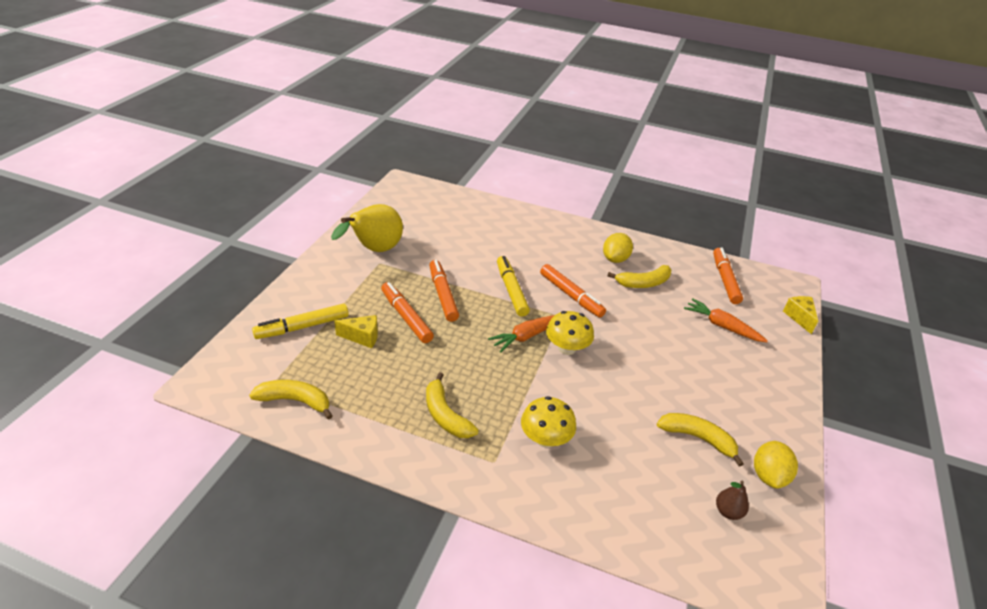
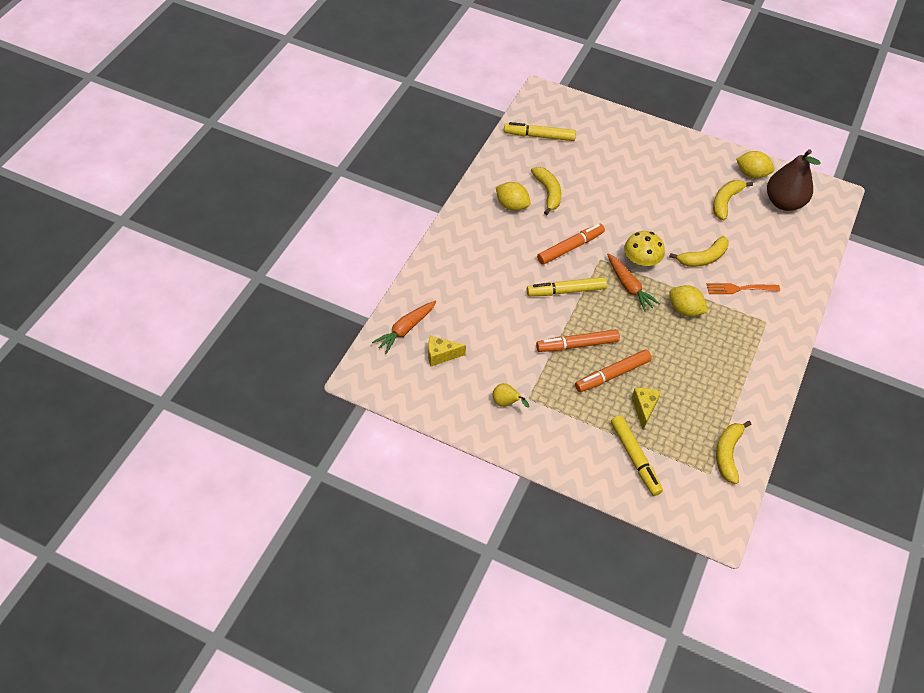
camera: 85 degrees left, 15 degrees up
yellow pear [331,204,403,252] -> yellow pear [493,383,529,408], size x0.45
yellow banana [426,372,479,438] -> yellow banana moved to [669,236,729,267]
yellow mushroom [521,396,576,448] -> orange fork [707,283,780,294]
orange carrot [684,298,768,342] -> orange carrot moved to [372,301,436,354]
orange marker [713,247,743,304] -> yellow marker [504,122,576,141]
brown pear [716,481,749,520] -> brown pear [767,149,821,211], size x2.21
yellow cheese [783,296,818,334] -> yellow cheese moved to [428,336,466,366]
none -> yellow lemon [669,285,708,317]

